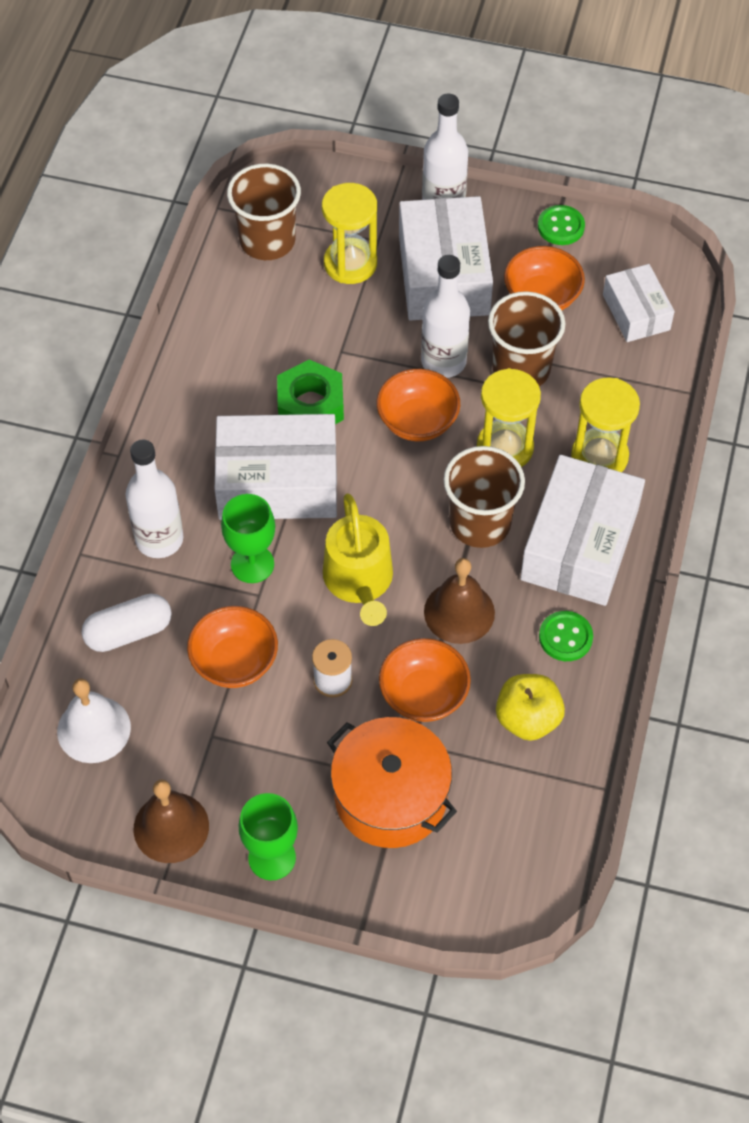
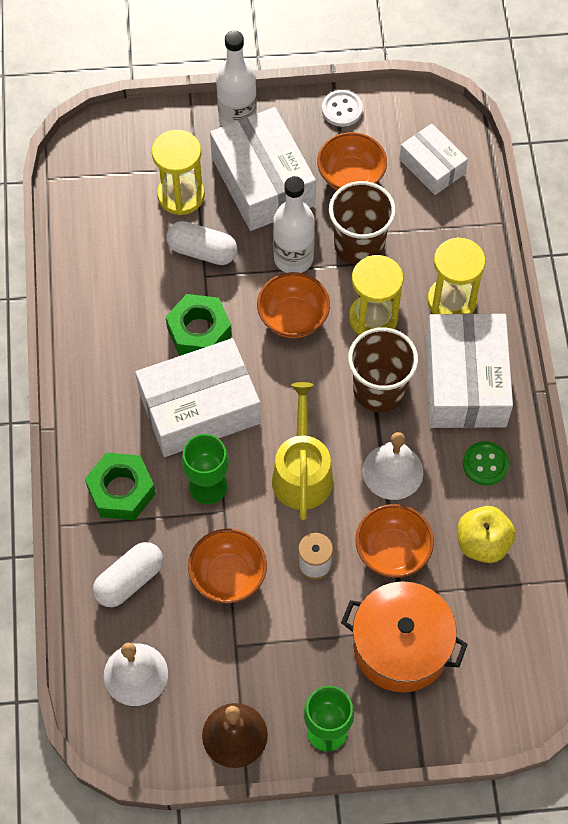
camera: 20 degrees left, 5 degrees up
white bottle [126,439,183,558] -> green nut [85,453,156,520]
brown cup [227,164,301,260] -> none
yellow watering can [323,493,393,626] -> yellow watering can turned 150 degrees counterclockwise [272,382,333,520]
brown bell [424,558,495,644] -> white bell [363,432,423,500]
green button [538,205,585,245] -> white button [322,90,363,127]
none -> white capsule [166,221,237,265]

